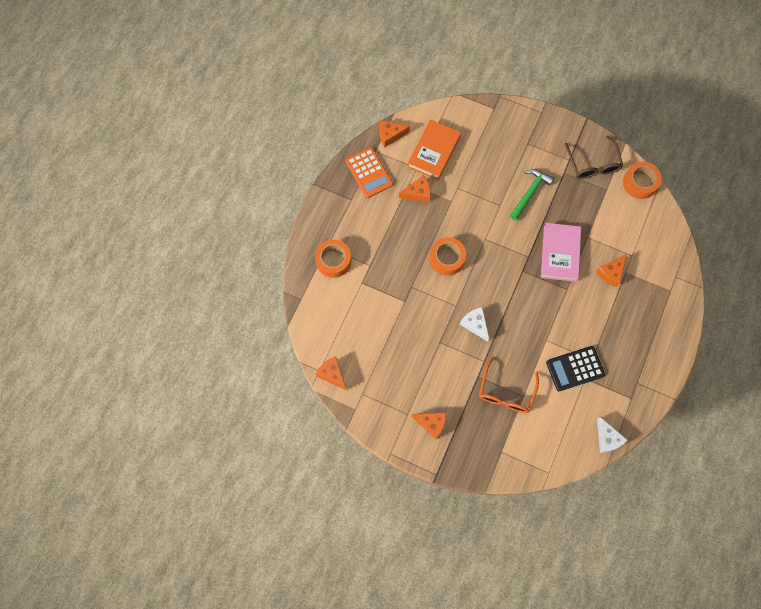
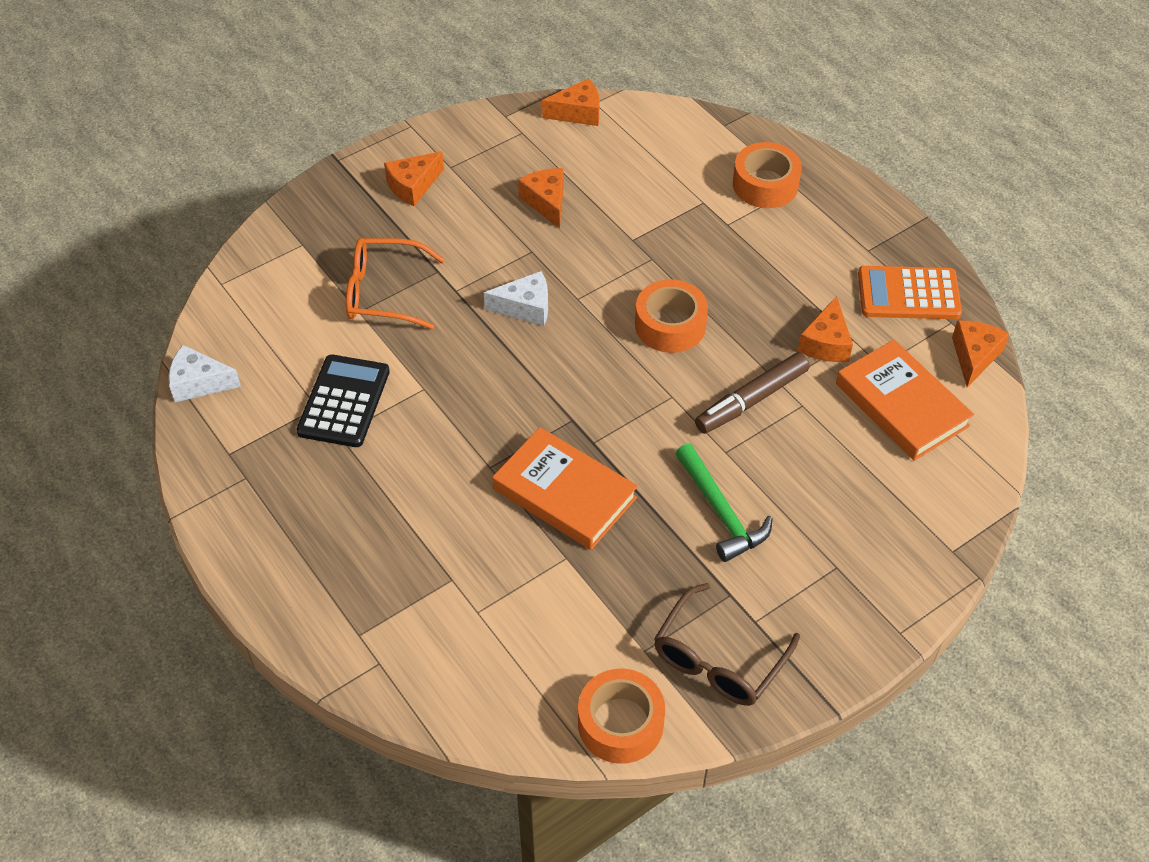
camera: 120 degrees right, 20 degrees down
orange glasses [479,357,539,413] -> orange glasses turned 45 degrees counterclockwise [346,238,445,329]
pink book [541,223,581,282] -> orange book [493,427,638,550]
brown glasses [565,135,623,179] -> brown glasses turned 75 degrees counterclockwise [654,583,800,706]
orange cheese [596,254,626,287] -> orange cheese moved to [518,168,564,228]
none -> brown marker [695,352,810,434]

